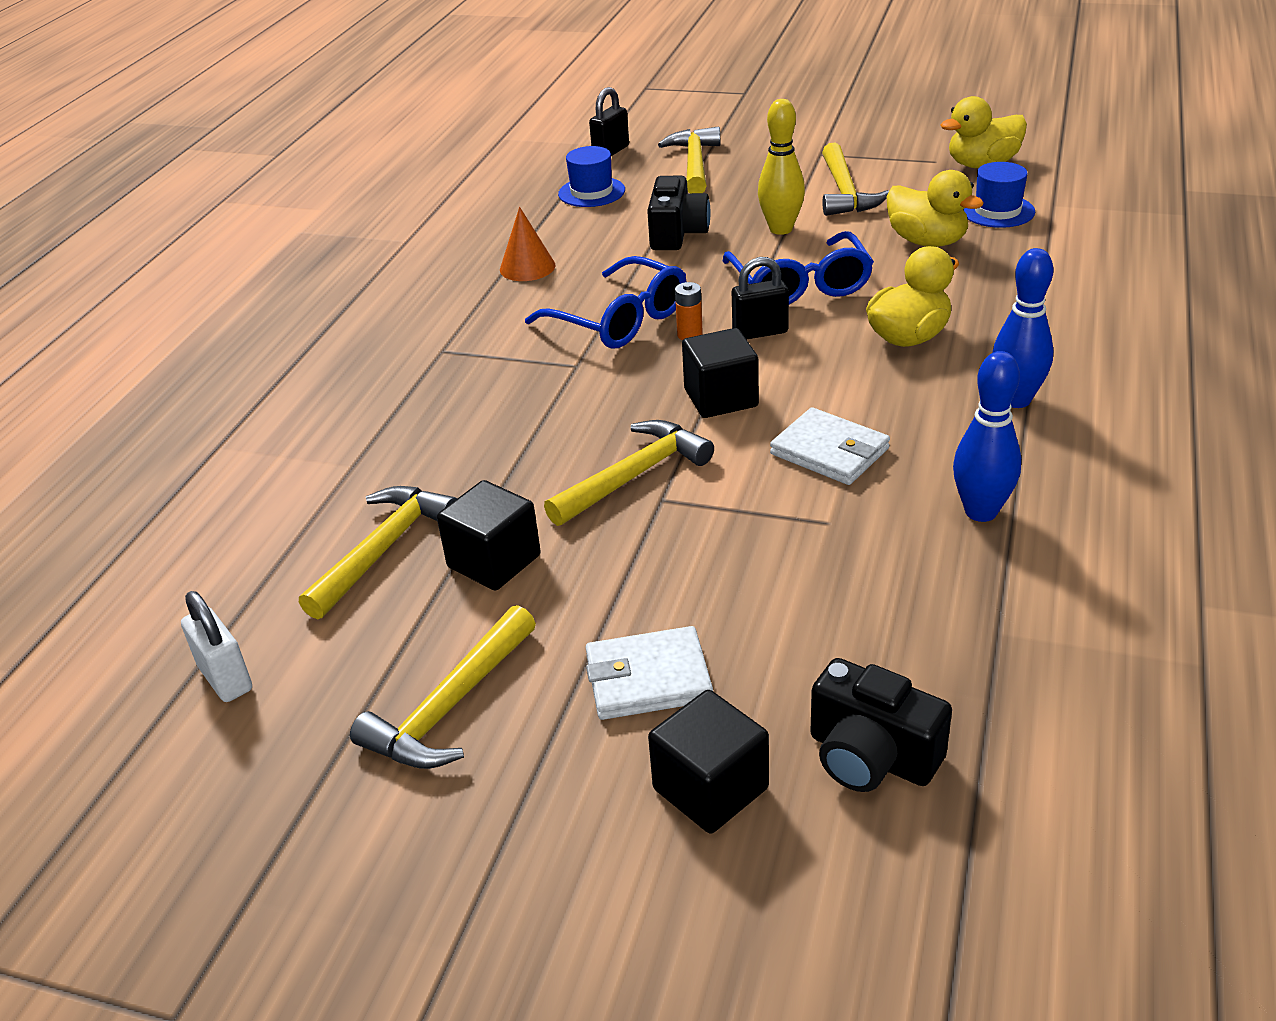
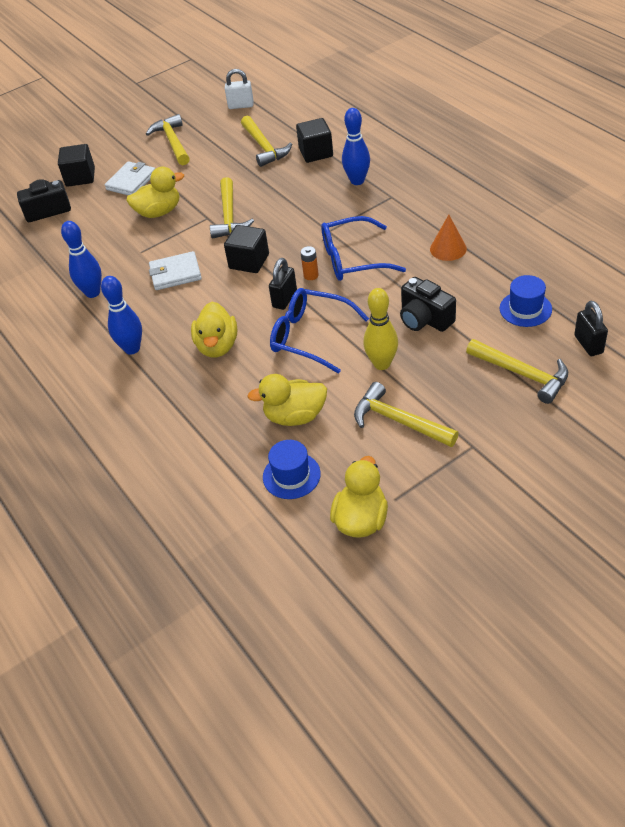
camera: 130 degrees right, 10 degrees up
black cube [437,480,541,591] -> black cube moved to [296,118,333,163]
none -> yellow duck [126,167,184,218]
none -> blue bowling pin [342,108,370,185]

